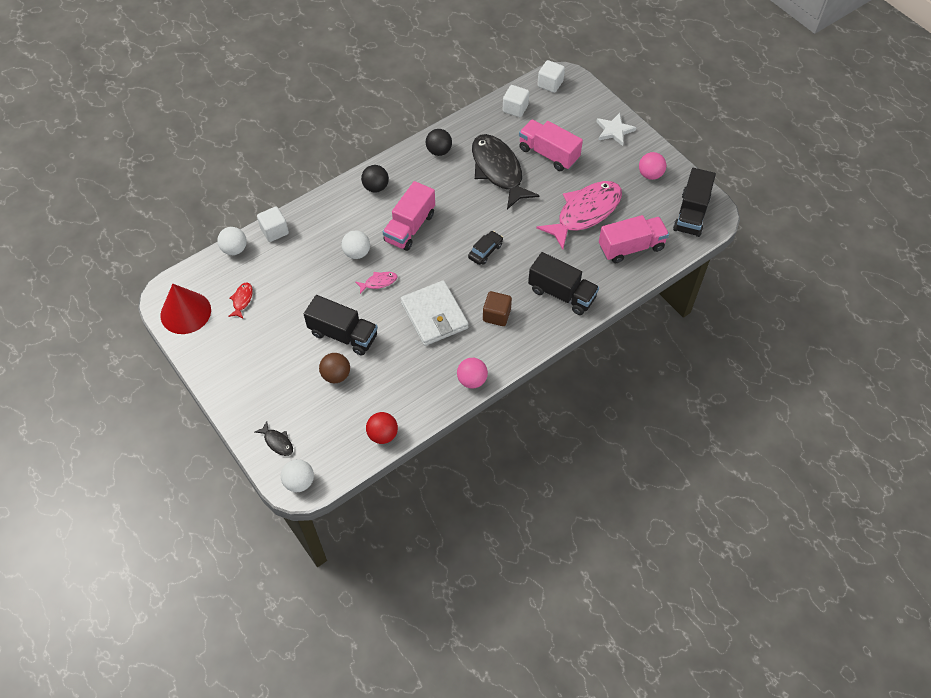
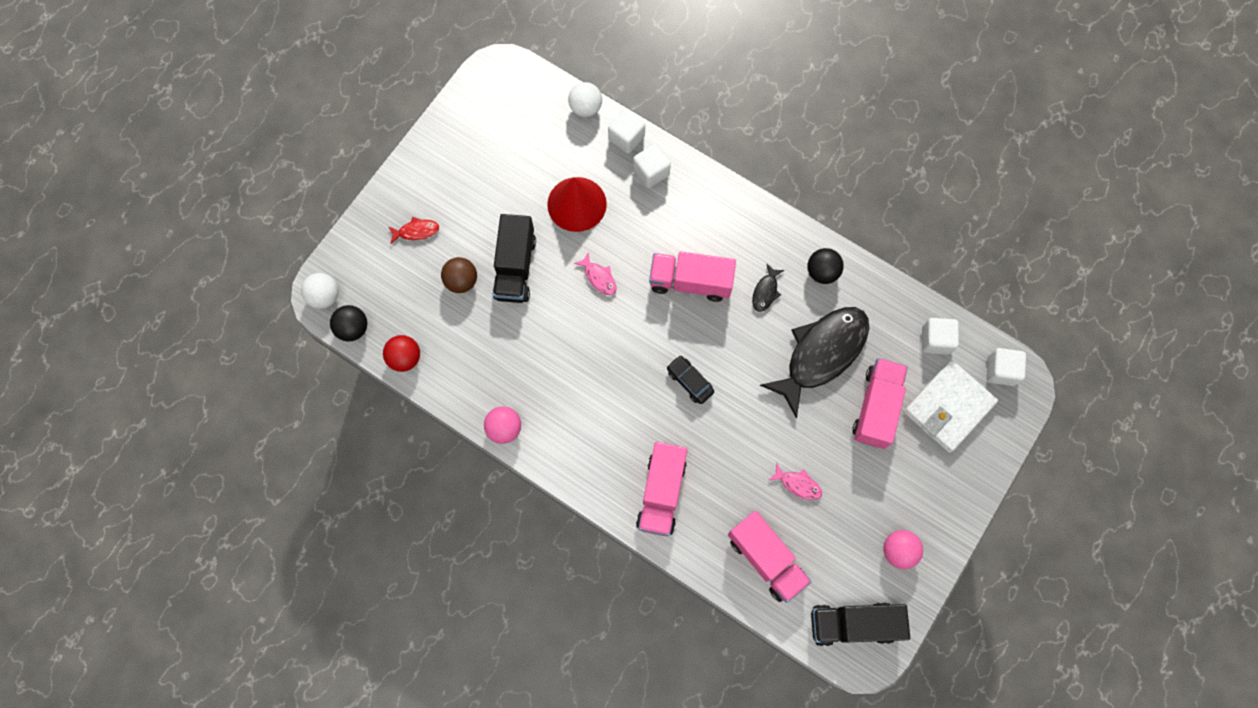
camera: 70 degrees right, 15 degrees up
red cone [161,284,211,334] -> red cone moved to [547,177,607,232]
red fish [228,282,253,319] -> red fish moved to [389,217,439,244]
black fish [255,421,293,456] -> black fish moved to [752,263,784,312]
white ball [341,230,370,259] -> none
black ball [361,165,389,193] -> black ball moved to [330,305,367,342]
white wallet [400,280,469,346] -> white wallet moved to [904,360,998,453]
black car [468,231,503,265] -> black car turned 150 degrees counterclockwise [667,355,714,404]
brown cube [483,291,512,326] -> none
black truck [528,252,599,315] -> pink truck [636,442,687,536]
pink fish [536,181,622,250] -> pink fish [769,463,822,500], size x0.41
white star [596,113,636,146] -> none
none -> white cube [633,144,671,188]

